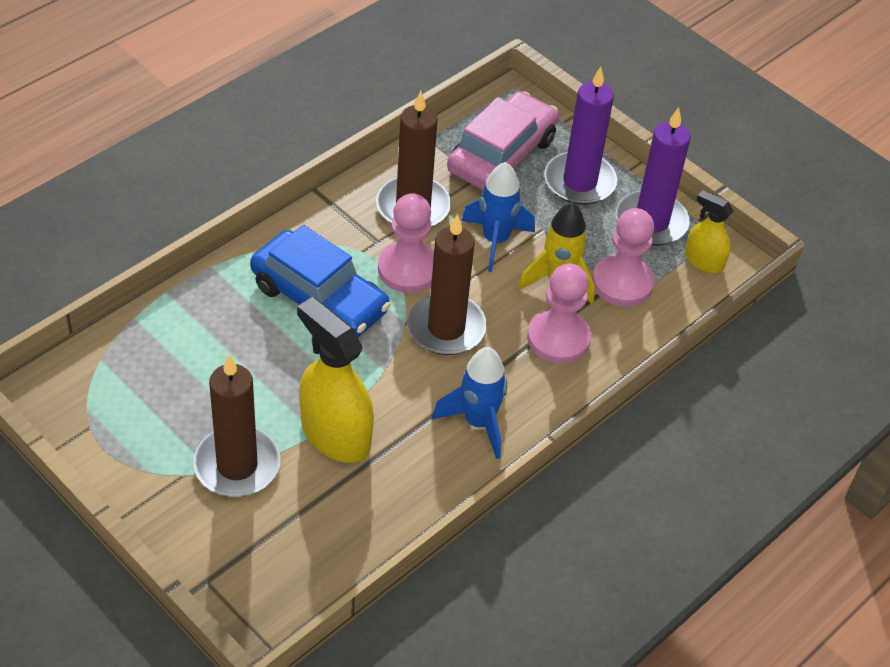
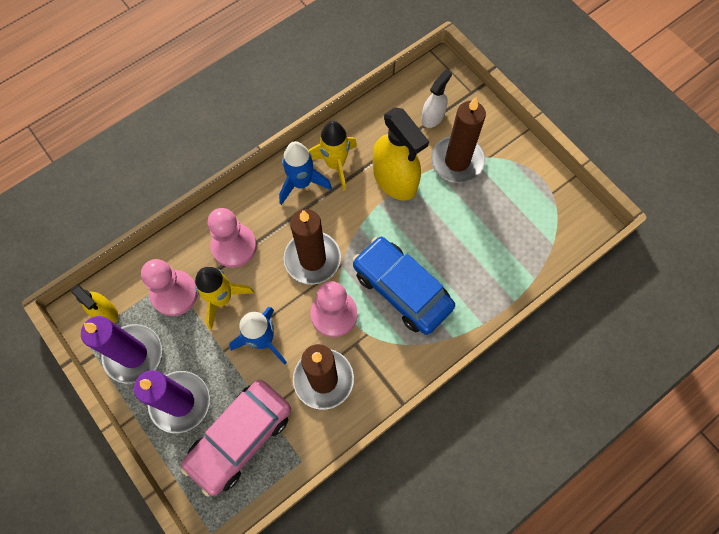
camera: 170 degrees left, 20 degrees up
none -> yellow rocket [308,121,357,191]
none -> white spray bottle [421,69,452,128]

